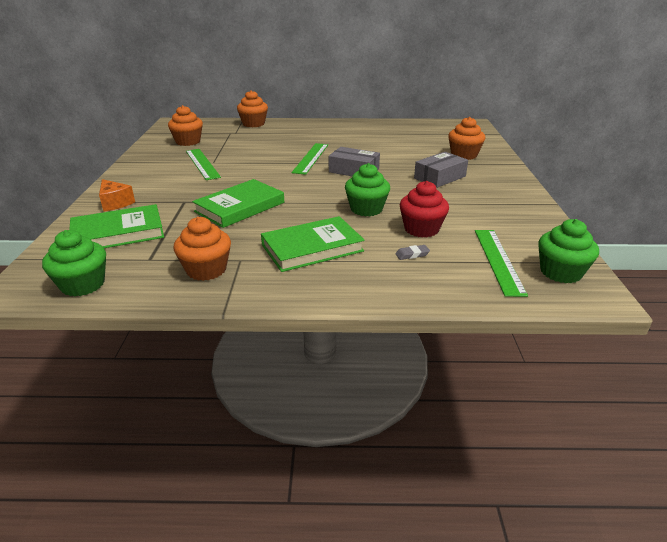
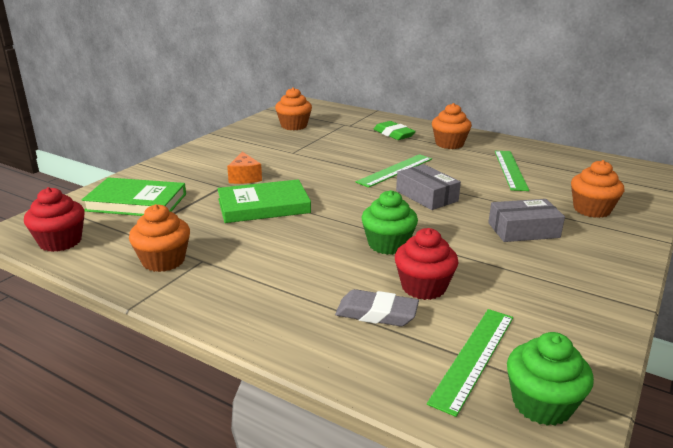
camera: 30 degrees right, 5 degrees down
green cupcake [42,230,106,297] -> red cupcake [24,187,85,252]
orange cheese [99,179,135,211] -> orange cheese moved to [227,152,262,184]
green ruler [186,149,221,180] -> green ruler moved to [495,151,529,191]
orange cupcake [237,90,268,127] -> orange cupcake moved to [432,103,472,149]
green book [261,216,365,272] -> none
grey eraser [395,245,430,260] -> grey eraser [335,289,419,326], size x1.94
none -> green eraser [373,121,416,140]

